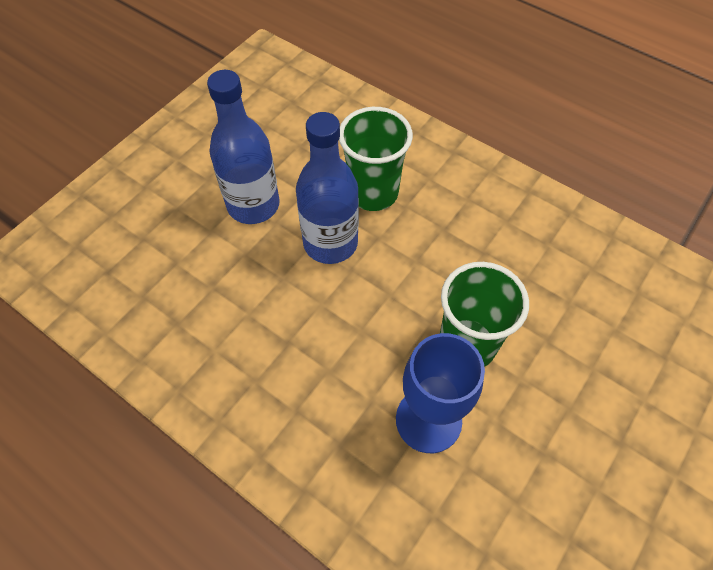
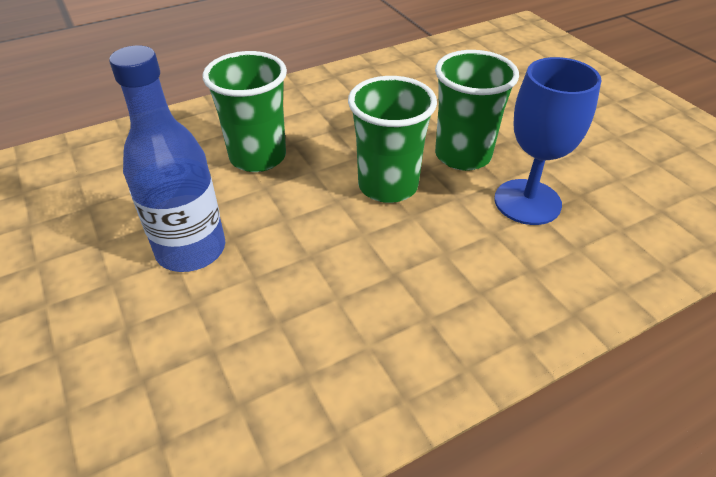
camera: 65 degrees left, 15 degrees down
blue bottle [296,112,359,264] -> none
none -> green cup [348,76,437,203]

